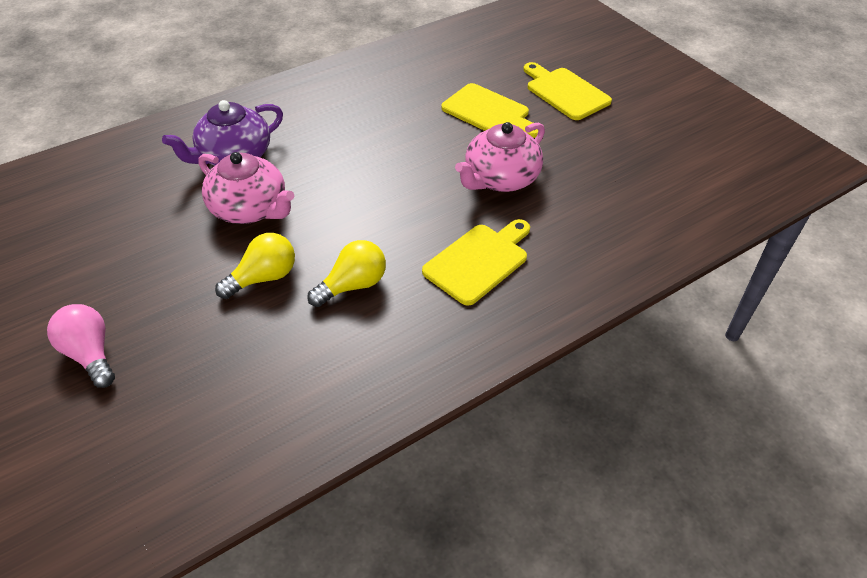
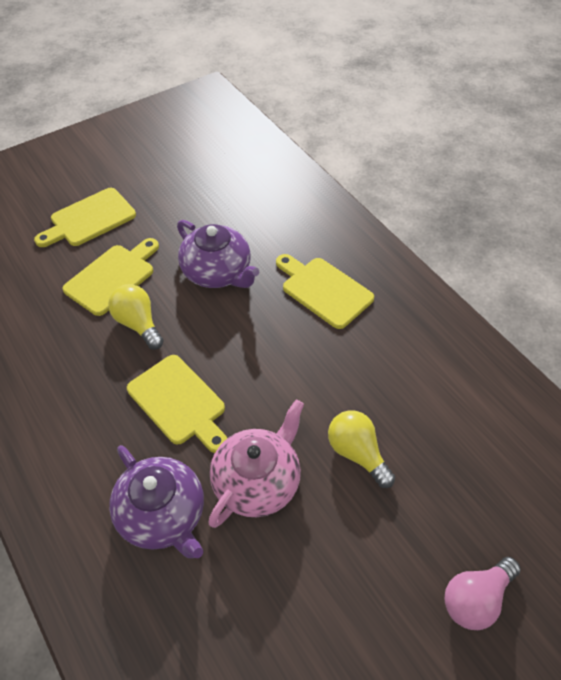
camera: 90 degrees left, 5 degrees up
yellow light bulb [307,240,386,307] -> yellow light bulb moved to [108,284,164,349]
pink teapot [455,122,545,192] -> purple teapot [177,220,259,288]
none -> yellow cutting board [127,355,227,453]

